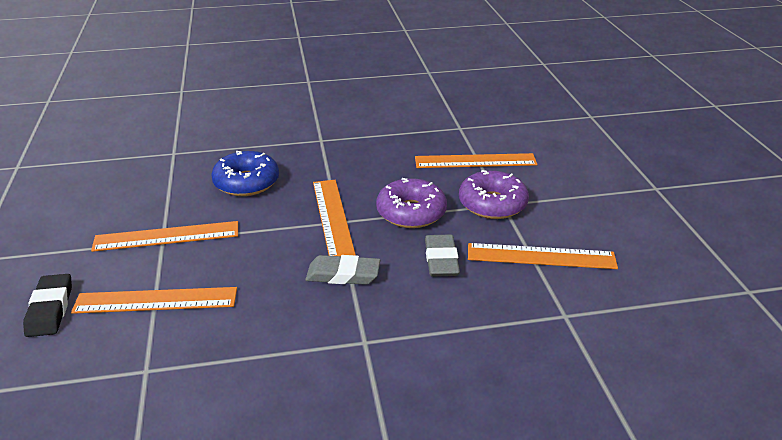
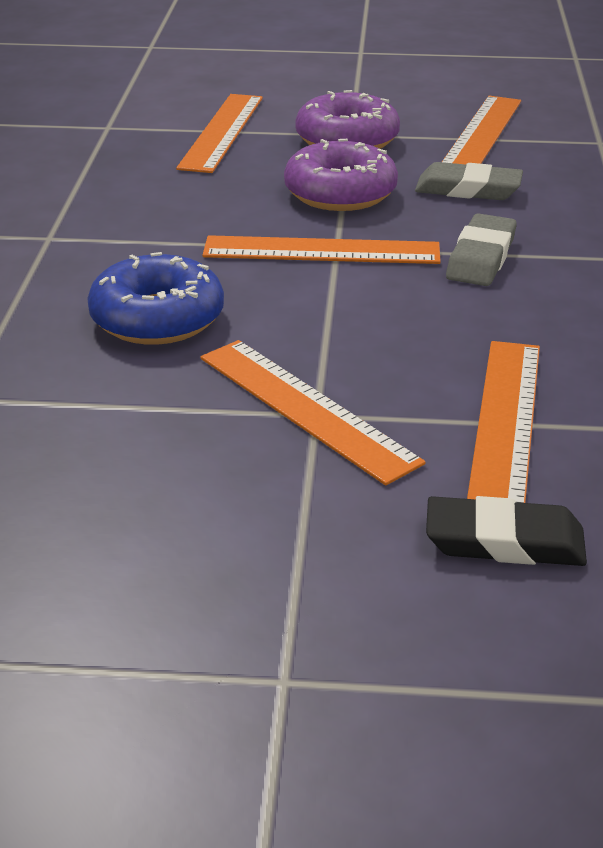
camera: 75 degrees left, 0 degrees up
orange ruler [91,221,238,252] -> orange ruler turned 45 degrees counterclockwise [201,340,426,485]

